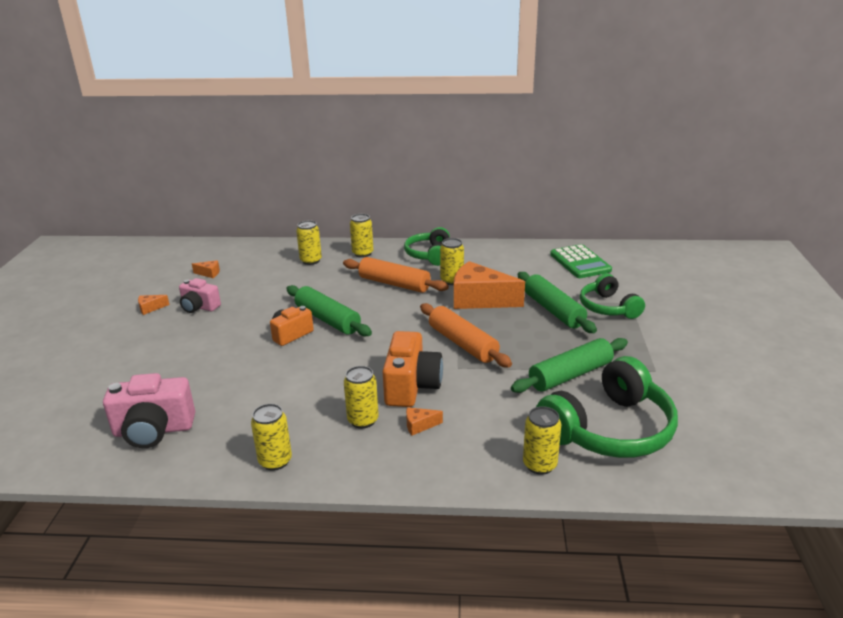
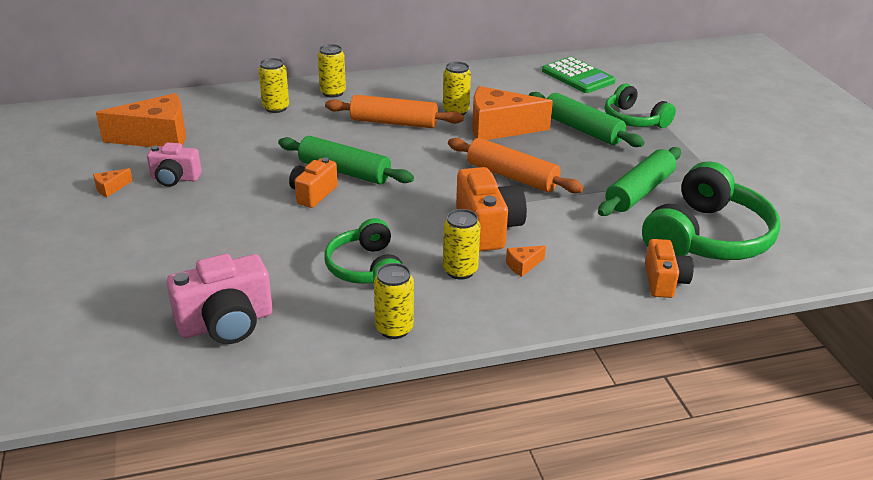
camera: 20 degrees left, 5 degrees up
orange cheese [192,260,220,278] -> orange cheese [96,93,186,147], size x2.47
green headphones [404,227,450,266] -> green headphones moved to [324,218,402,284]
yellow can [523,406,561,475] -> orange camera [645,239,694,298]

